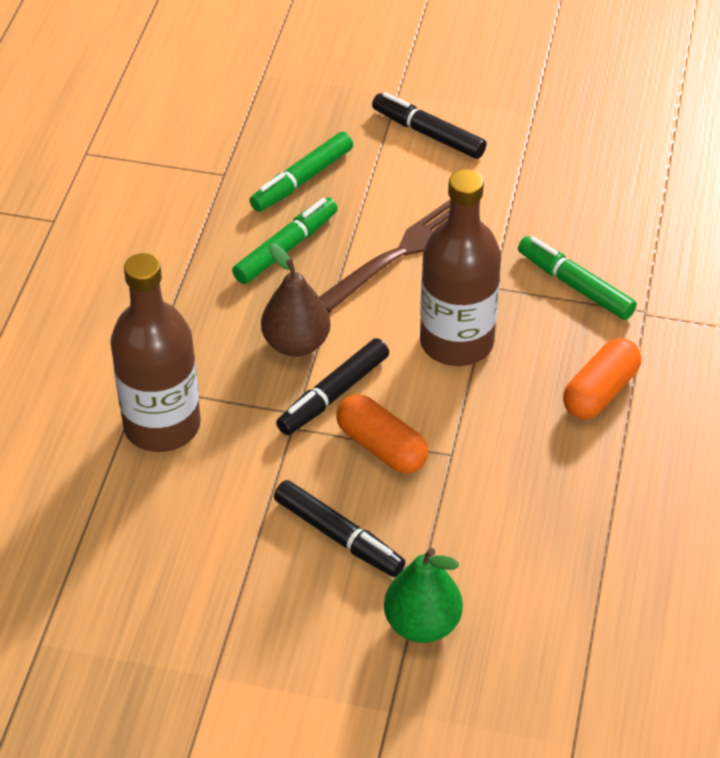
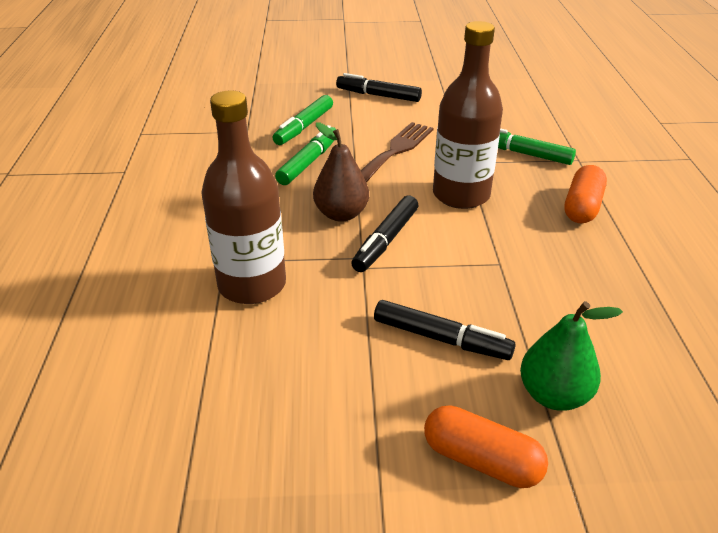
camera: 15 degrees left, 10 degrees down
orange capsule [336,394,428,474] -> orange capsule moved to [424,405,548,488]

